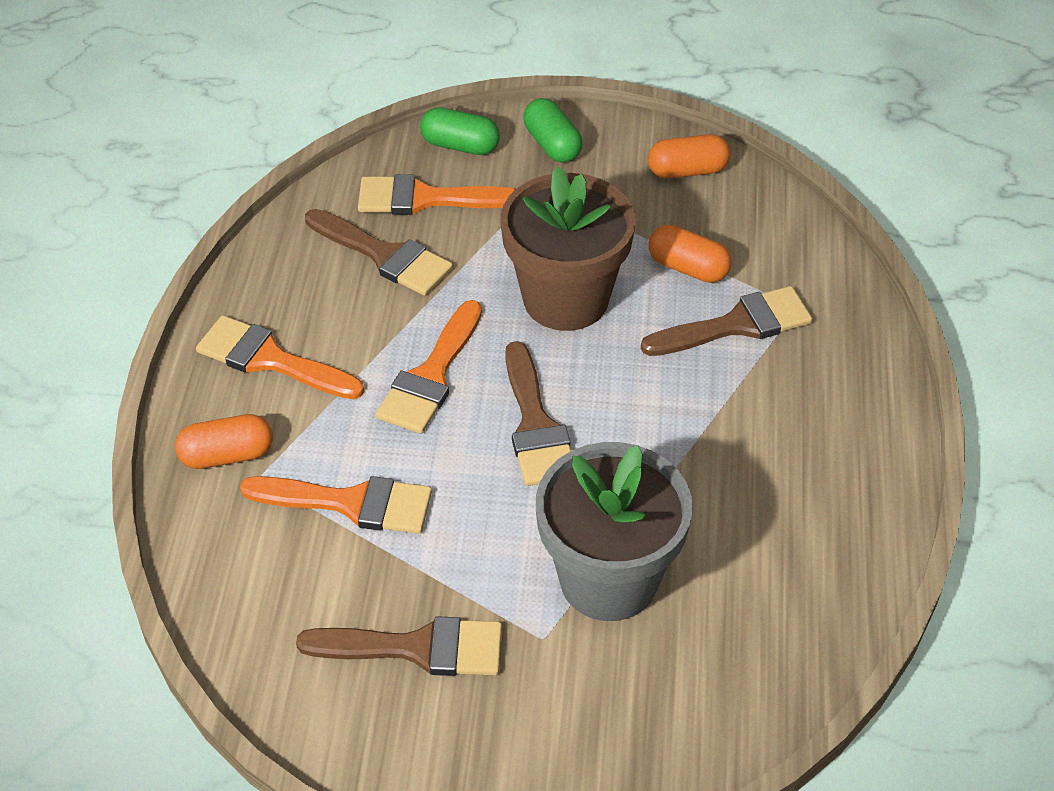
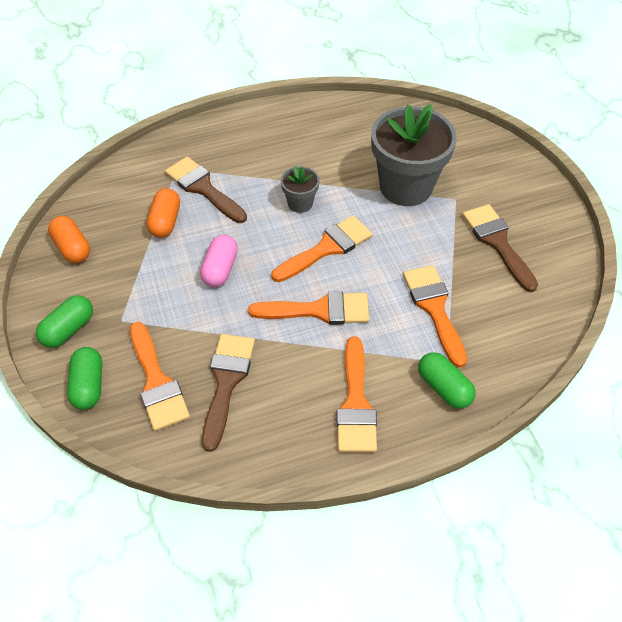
camera: 115 degrees left, 5 degrees up
orange capsule [175,414,273,469] -> green capsule [418,352,476,409]
brown flower pot [500,166,636,331] -> pink capsule [200,235,238,287]
brown brush [505,341,571,486] -> orange brush [271,215,373,282]
none -> grey flower pot [281,165,319,213]

